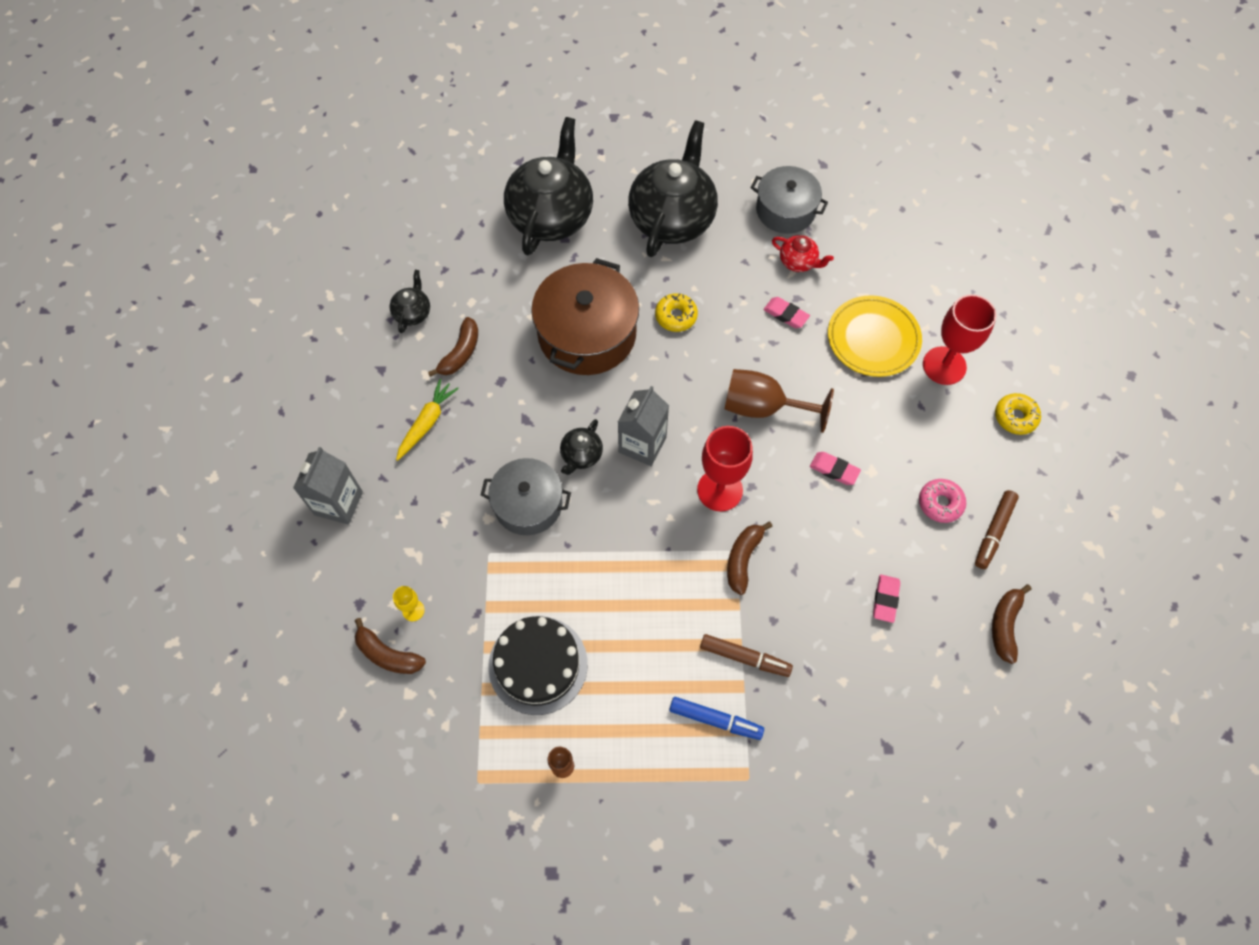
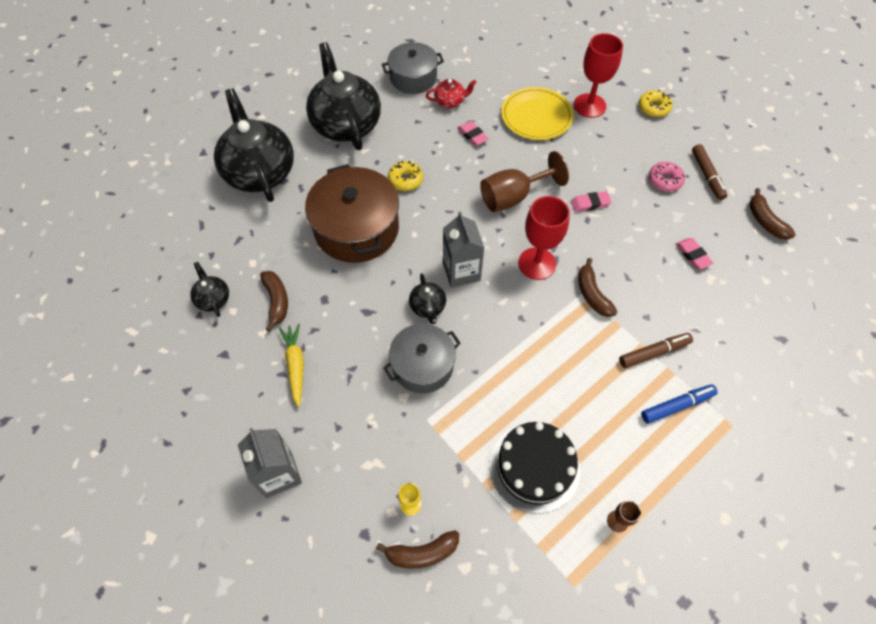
camera: 40 degrees left, 5 degrees down
pink eraser [763,297,810,328] -> pink eraser turned 60 degrees clockwise [458,121,489,146]

